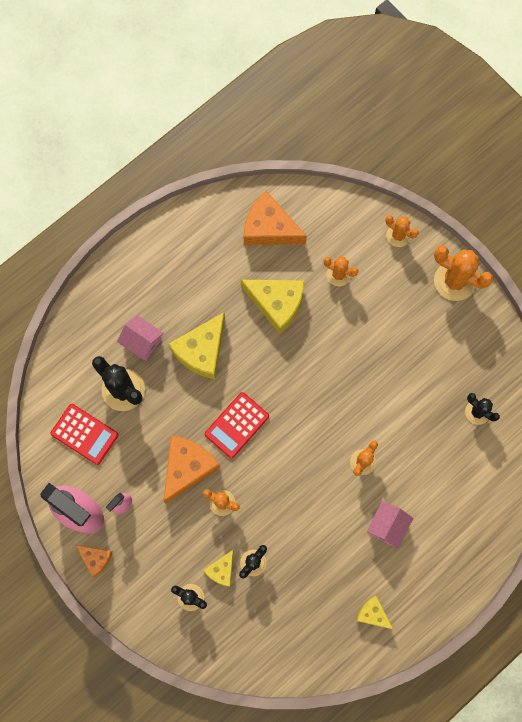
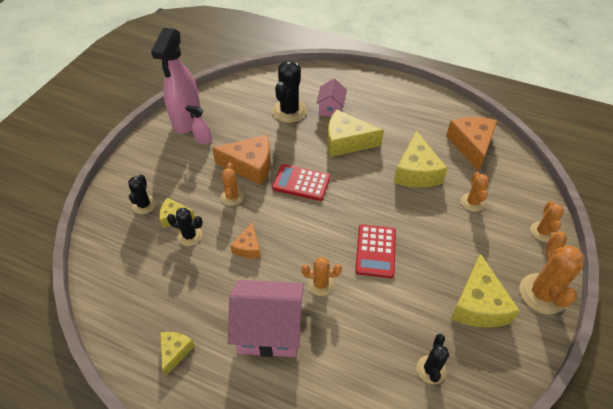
camera: 65 degrees right, 25 degrees down
red calculator [50,404,119,465] -> red calculator moved to [355,224,396,278]
orange cheese [76,545,113,577] -> orange cheese moved to [230,222,261,258]
pink house [366,501,413,549] -> pink house [228,280,304,357], size x1.78
none -> yellow cheese [451,253,520,328]

